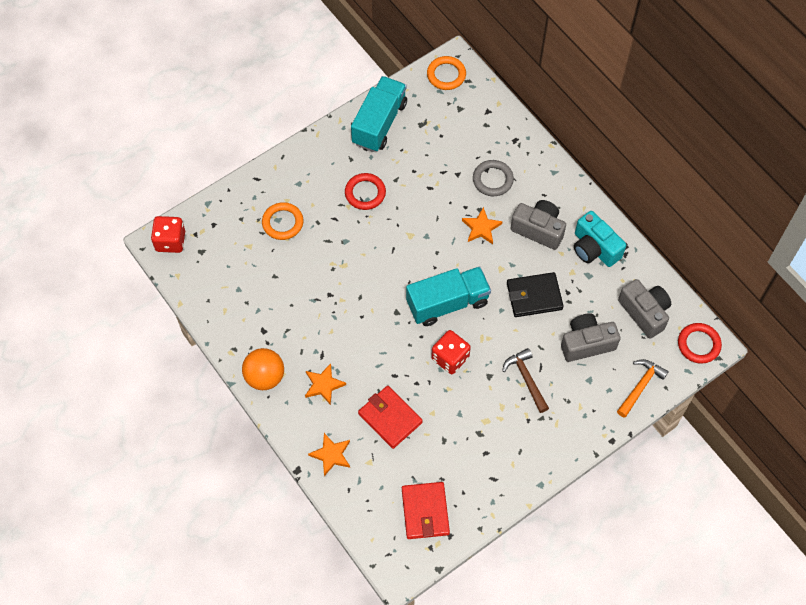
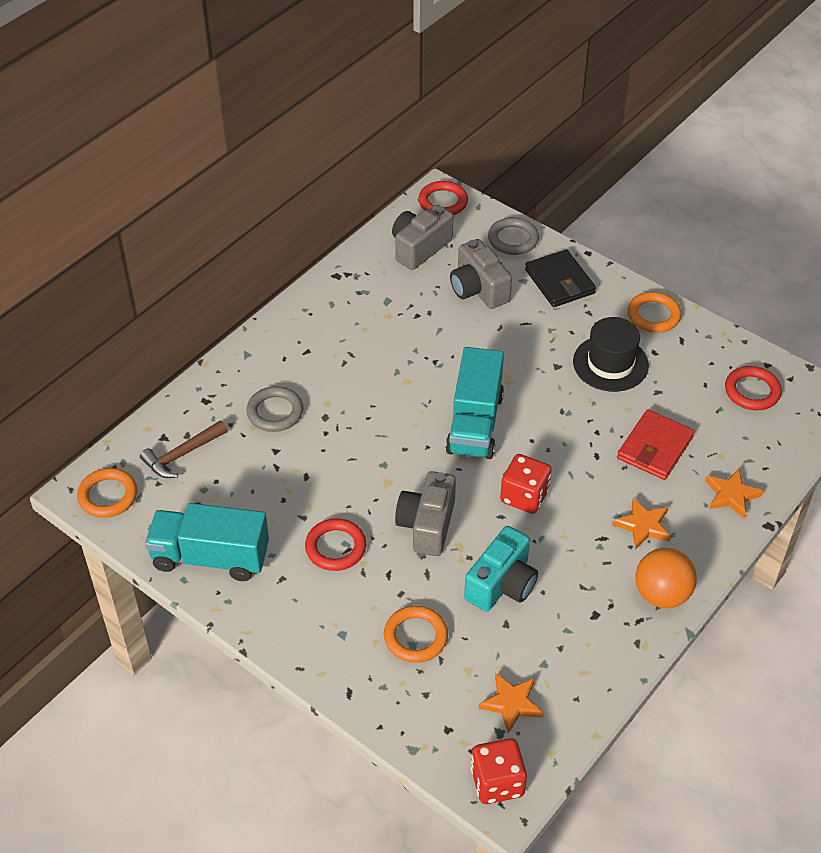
camera: 105 degrees left, 15 degrees down
red wallet [402,482,450,539] -> red ring [725,366,782,410]
turquoise truck [406,267,491,326] -> turquoise truck turned 135 degrees counterclockwise [445,347,504,459]
red dice [431,330,471,374] -> red dice moved to [500,454,552,514]
orange star [462,207,502,244] -> orange star moved to [478,673,544,734]
brown hammer [502,348,549,413] -> brown hammer moved to [140,421,227,478]
black wallet [507,272,564,317] -> black wallet moved to [525,249,596,307]
grey camera [510,200,566,250] -> grey camera moved to [395,471,456,556]
turquoise camera [574,211,626,267] -> turquoise camera moved to [464,526,538,612]
orange hammer [617,359,669,418] -> grey ring [488,217,539,255]
none -> black hat [573,317,649,392]
none -> orange ring [628,292,681,333]

